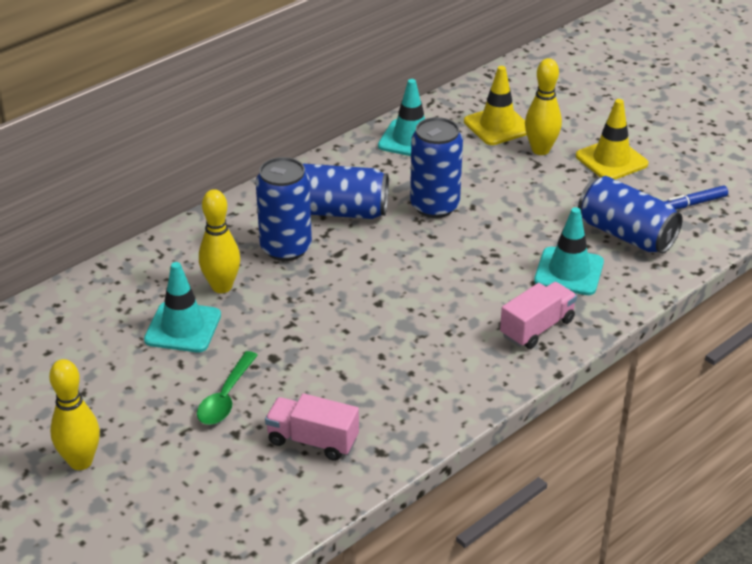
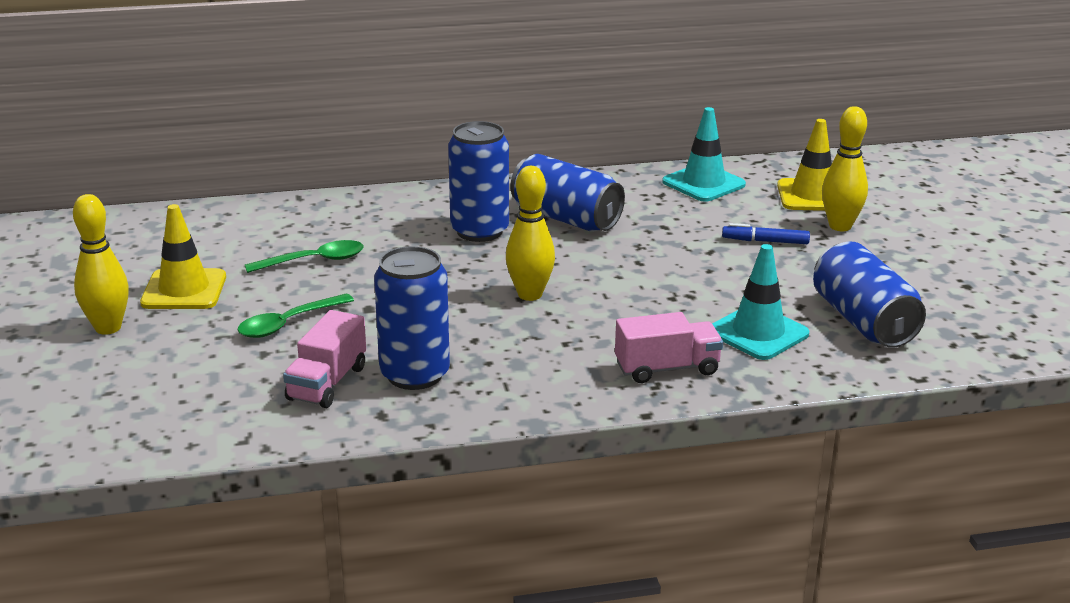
camera: 30 degrees right, 10 degrees down
turquoise traffic cone [144,262,221,352] -> green spoon [245,240,364,273]
yellow bowling pin [199,189,240,293] -> yellow bowling pin moved to [506,166,555,301]
pink truck [265,393,359,461] -> pink truck turned 120 degrees counterclockwise [283,310,366,408]
blue can [410,117,463,218] -> blue can moved to [374,246,450,390]
yellow traffic cone [576,99,648,180] -> yellow traffic cone moved to [140,204,226,309]
blue marker [664,186,728,210] -> blue marker moved to [722,223,810,244]

